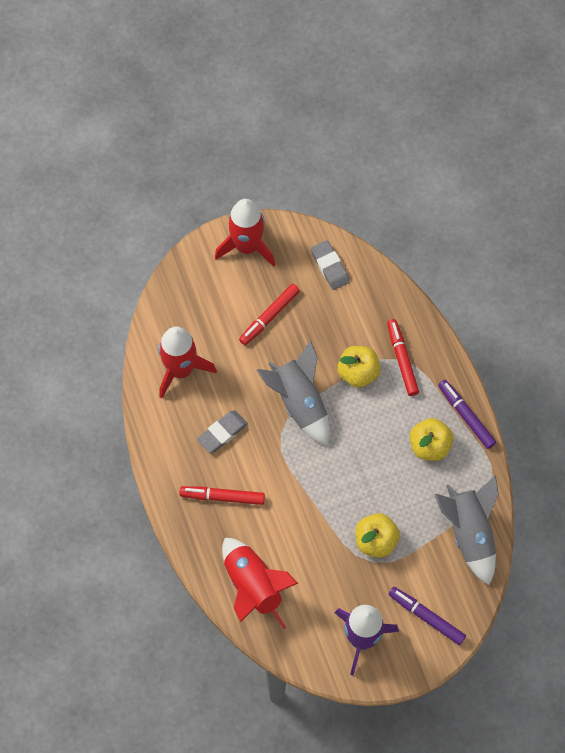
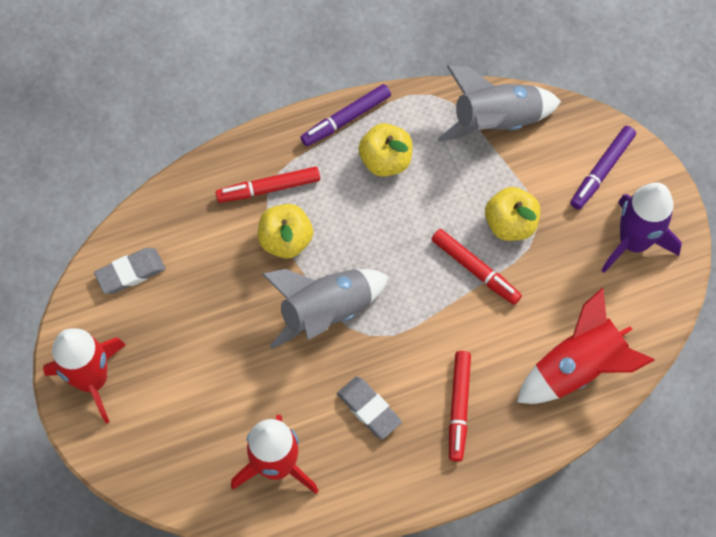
camera: 90 degrees left, 0 degrees up
red marker [239,284,300,345] -> red marker moved to [432,229,522,305]

